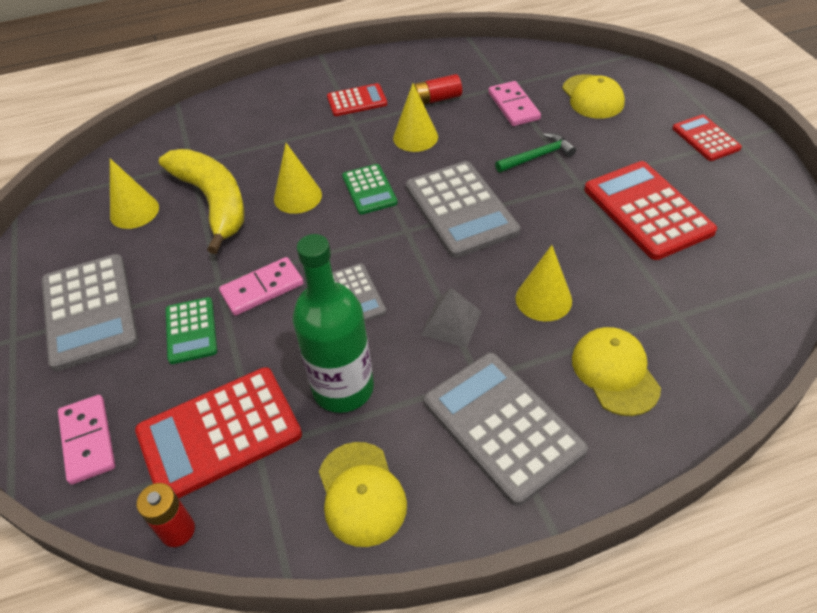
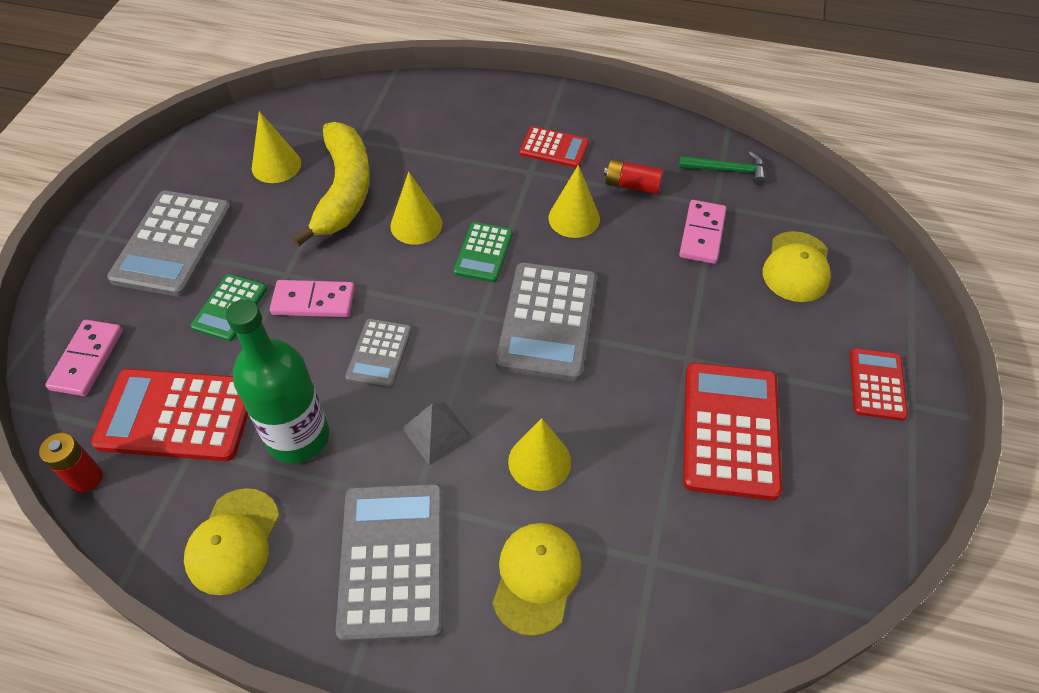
camera: 30 degrees right, 5 degrees up
green hammer [495,133,576,173] -> green hammer moved to [679,152,766,185]

